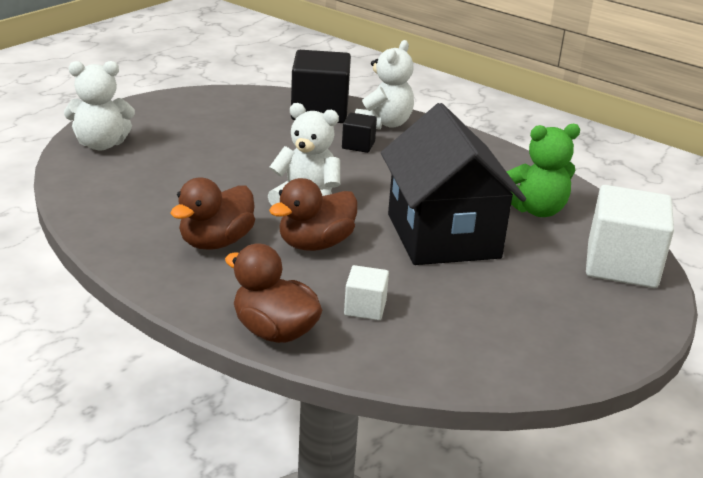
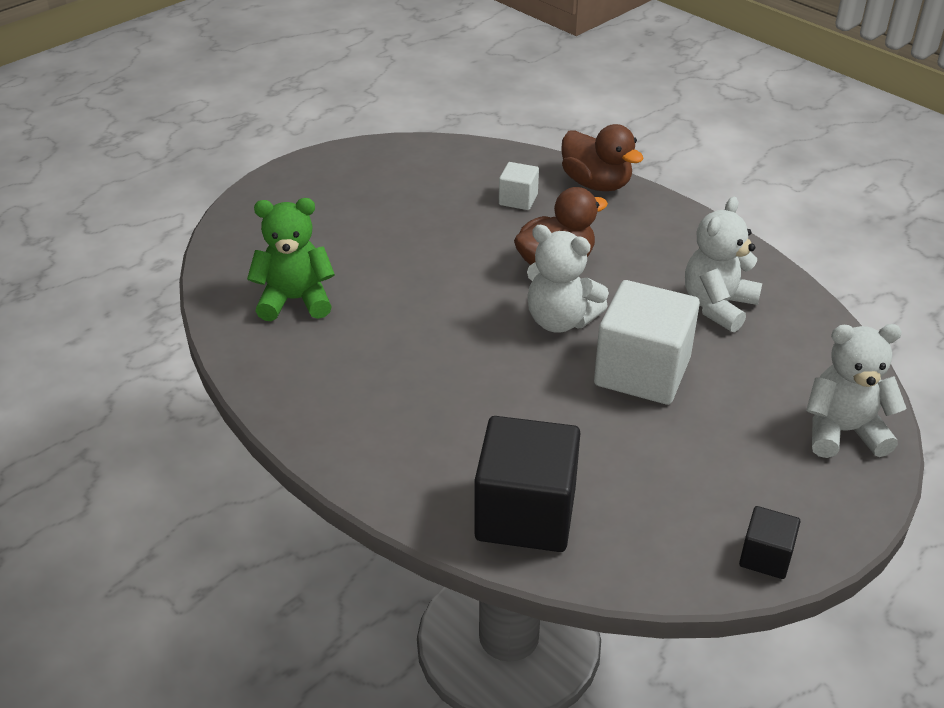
camera: 170 degrees left, 10 degrees up
brown duck [170,178,255,250] -> none
black cube [342,113,377,153] -> black cube moved to [739,506,800,579]
white teddy bear [355,40,414,130] -> white teddy bear moved to [685,197,762,332]
black house [381,103,526,265] -> none
white cube [586,185,674,288] -> white cube moved to [594,280,700,405]

